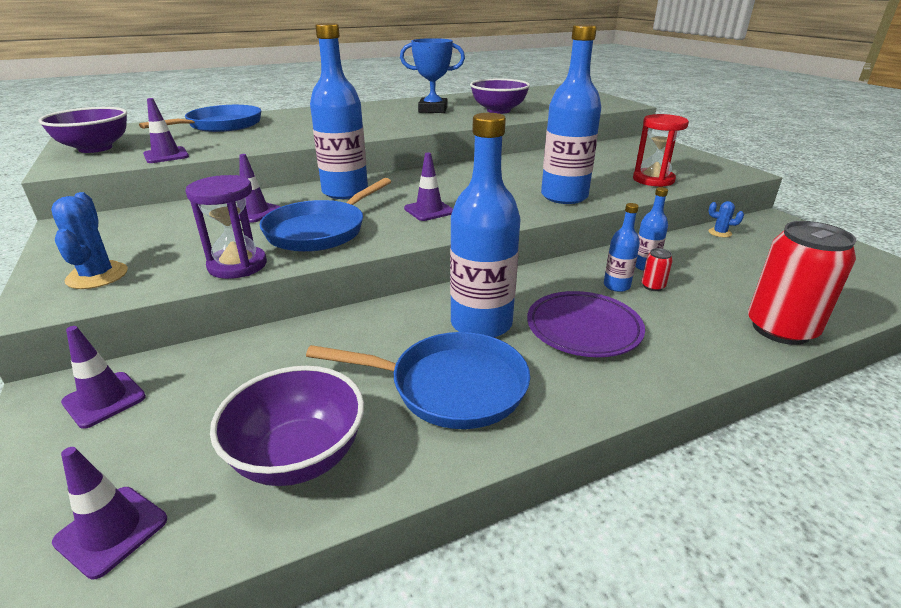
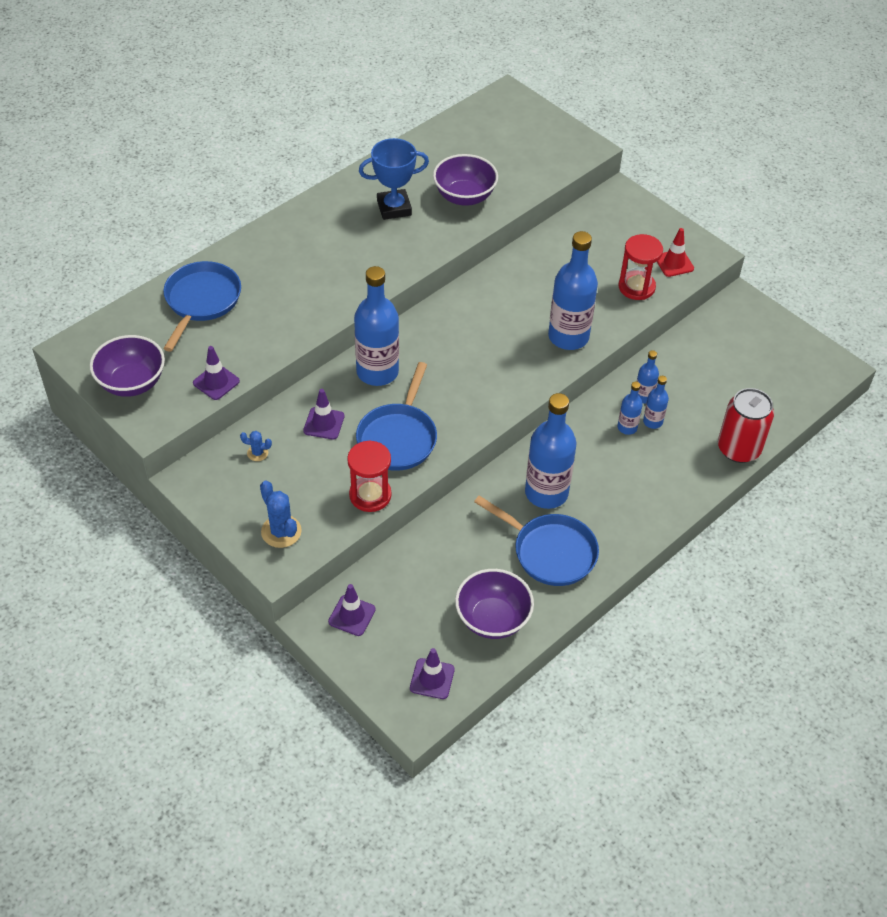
camera: 20 degrees left, 20 degrees up
purple hourglass [185,175,267,279] -> red hourglass [347,440,392,512]
blue pan [306,332,530,429] -> blue pan turned 45 degrees clockwise [474,496,599,586]
purple traffic cone [404,153,453,221] -> none
purple plate [527,291,645,357] -> none
red can [642,248,673,291] -> blue bottle [643,376,669,429]
blue cactus [708,201,744,237] -> blue cactus moved to [240,431,272,461]
none -> red traffic cone [657,228,694,277]

